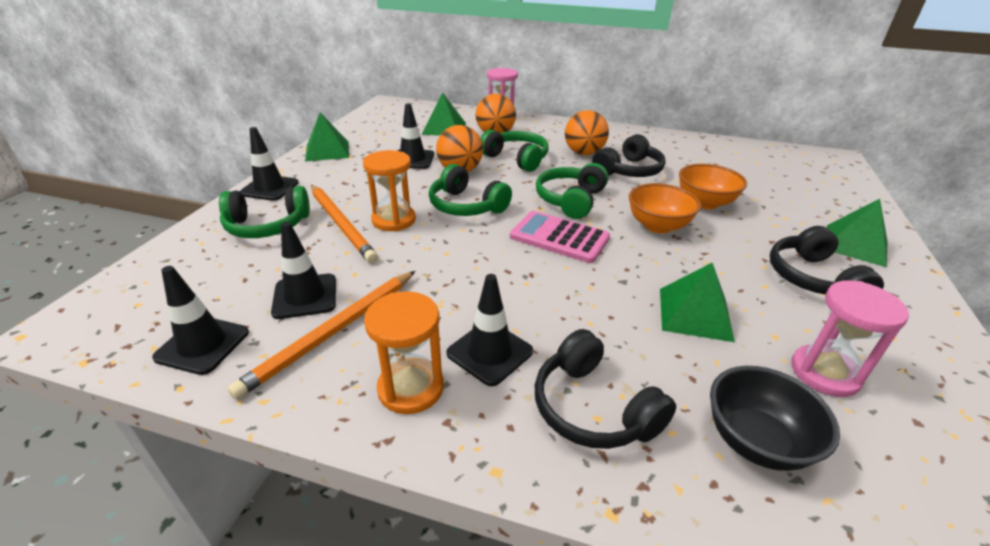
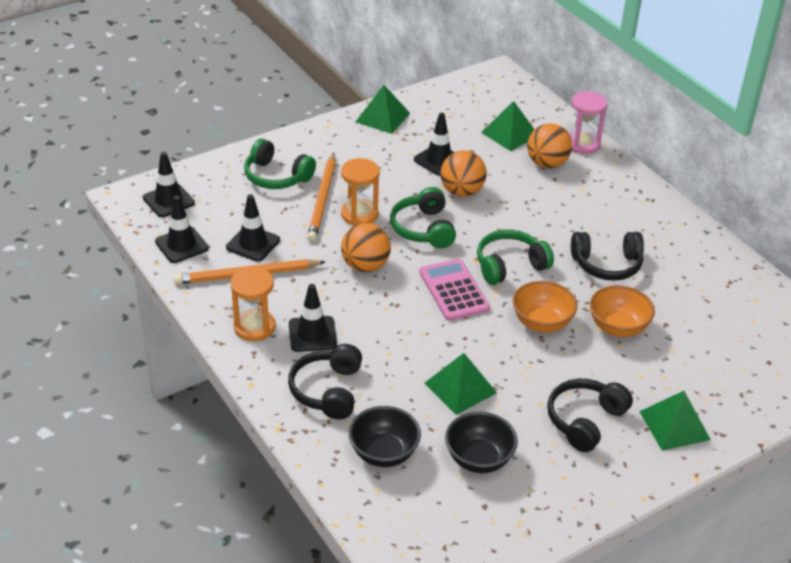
camera: 40 degrees right, 5 degrees up
black traffic cone [239,127,299,201] -> black traffic cone moved to [143,152,195,217]
green headphones [481,130,549,172] -> none
orange ball [565,110,609,155] -> orange ball moved to [341,223,391,272]
pink hourglass [791,280,909,397] -> black bowl [445,412,518,473]

